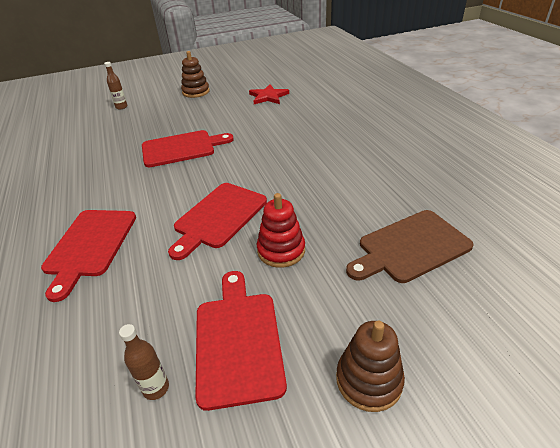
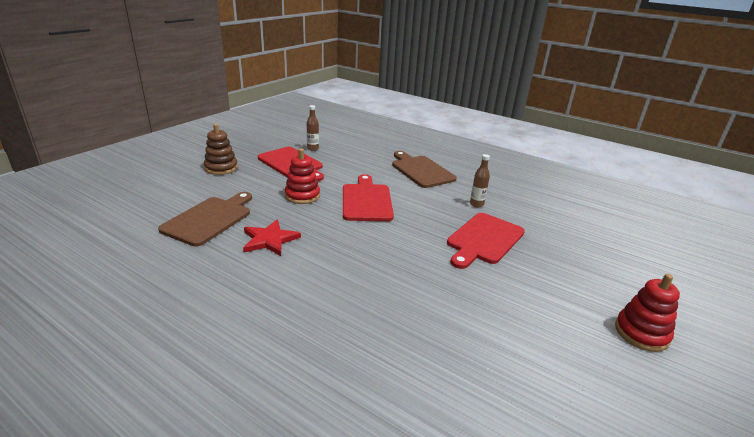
camera: 140 degrees right, 10 degrees down
red cutting board [41,210,136,302] -> brown cutting board [392,151,457,188]
brown bottle [104,62,127,109] -> brown bottle moved to [470,154,490,207]
brown stacking toy [181,51,210,98] -> red stacking toy [615,274,680,352]
red star [249,84,289,104] -> red star moved to [243,219,301,256]

